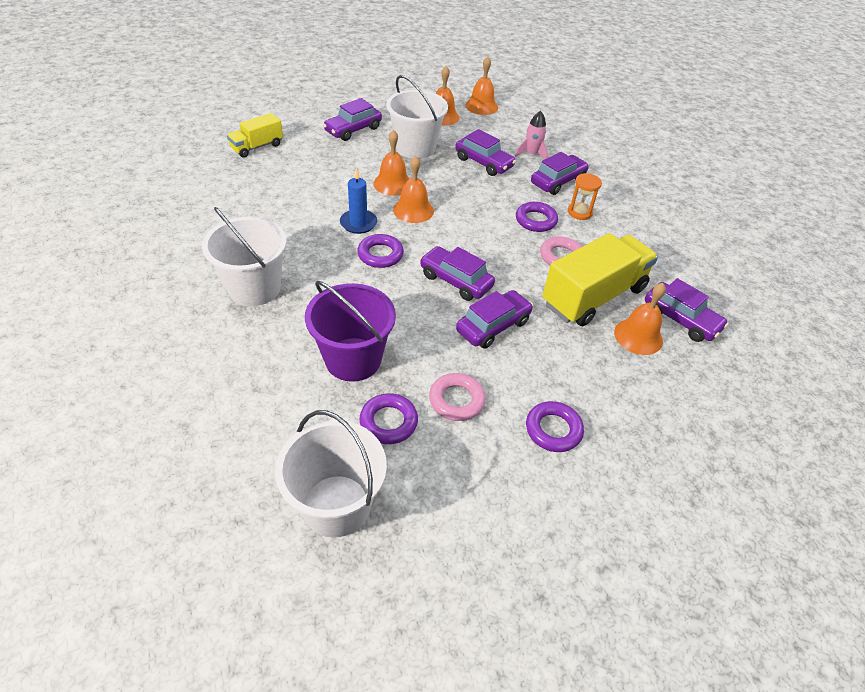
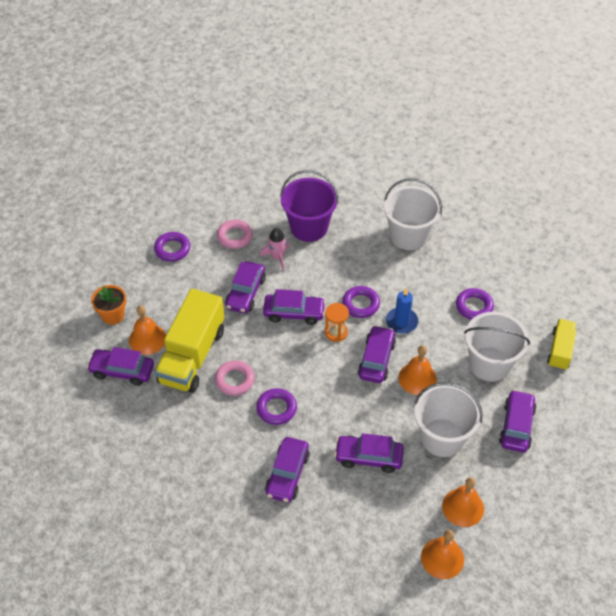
camera: 150 degrees right, 5 degrees up
white bucket [275,410,387,538] -> white bucket moved to [464,312,530,382]
purple ring [359,393,418,444] -> purple ring moved to [456,288,494,320]
orange bell [393,156,434,223] -> purple car [358,325,396,383]
pink rocket [515,111,548,160] -> pink rocket moved to [260,228,290,271]
orange hourglass [568,173,602,220] -> orange hourglass moved to [325,303,349,342]
none -> orange flower pot [91,285,126,325]

